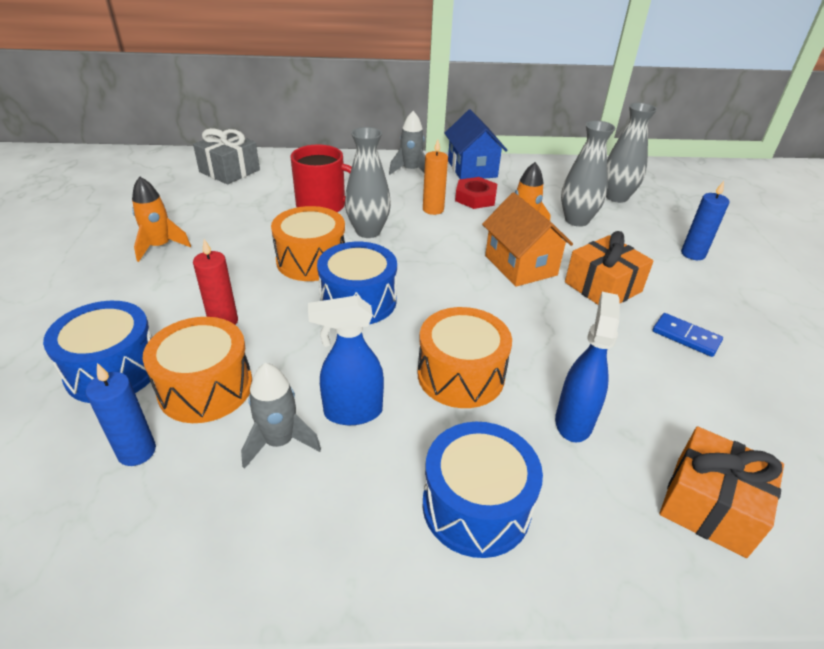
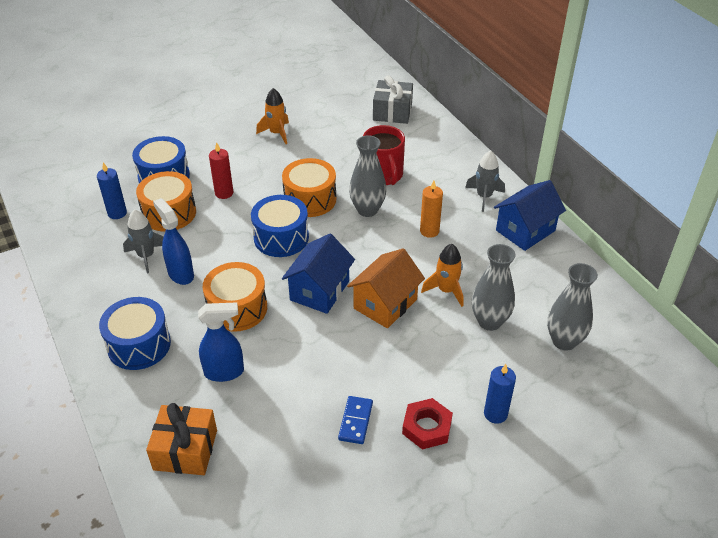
camera: 65 degrees right, 5 degrees up
red nut [455,177,497,209] -> red nut moved to [402,398,453,450]
orange gift [565,231,654,305] -> none
none -> blue house [282,234,355,314]

